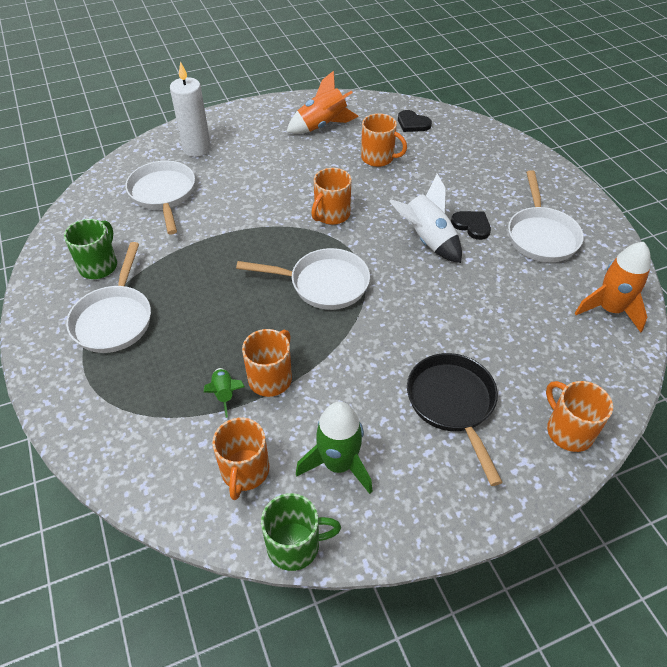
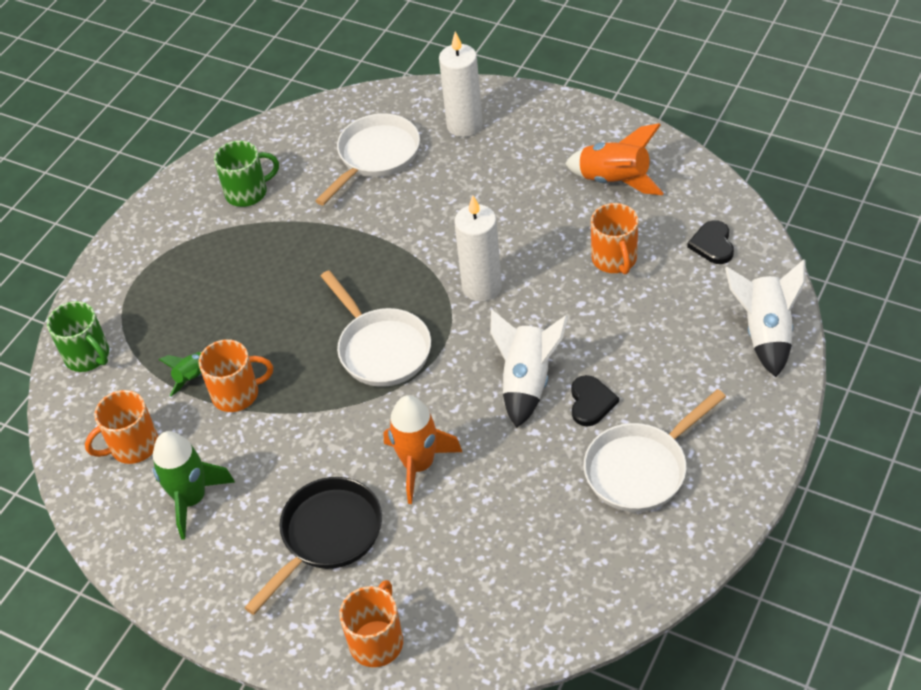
camera: 55 degrees right, 0 degrees up
white pan [66,242,151,353] -> none
green mug [261,493,341,571] -> green mug moved to [47,301,109,372]
orange mug [311,168,352,225] -> white candle [454,195,502,302]
orange rocket [575,242,651,333] -> orange rocket moved to [383,395,462,504]
none -> white rocket [725,259,806,377]

